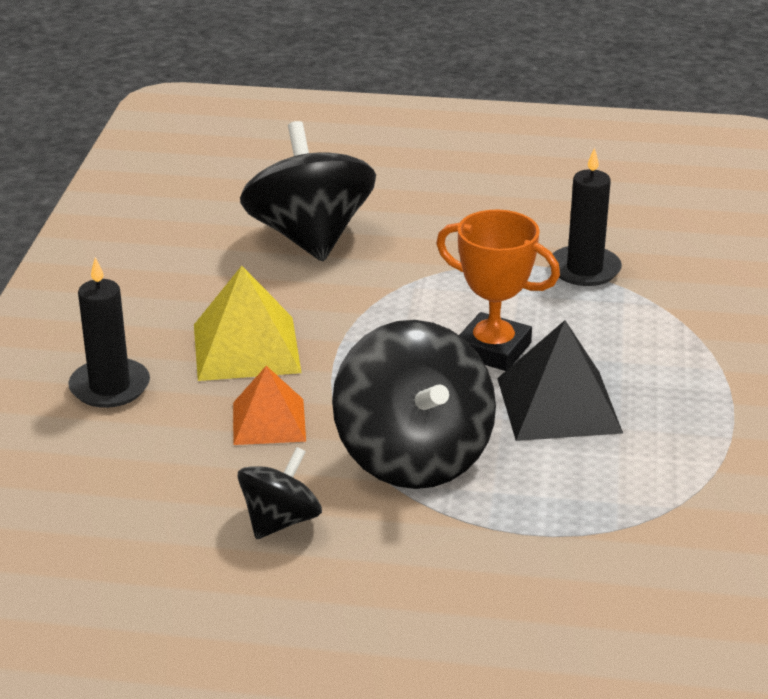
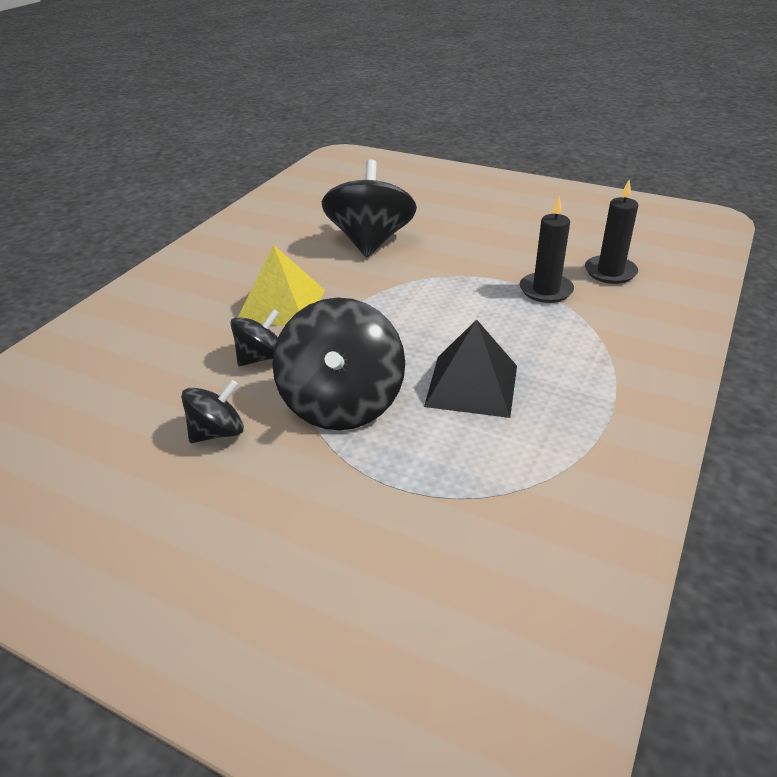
camera: 20 degrees right, 5 degrees up
black candle [68,257,150,408] -> black candle moved to [585,180,638,284]
orange pyramid [233,366,306,445] -> black spinning top [231,309,279,366]
orange trophy [436,210,560,371] -> none

